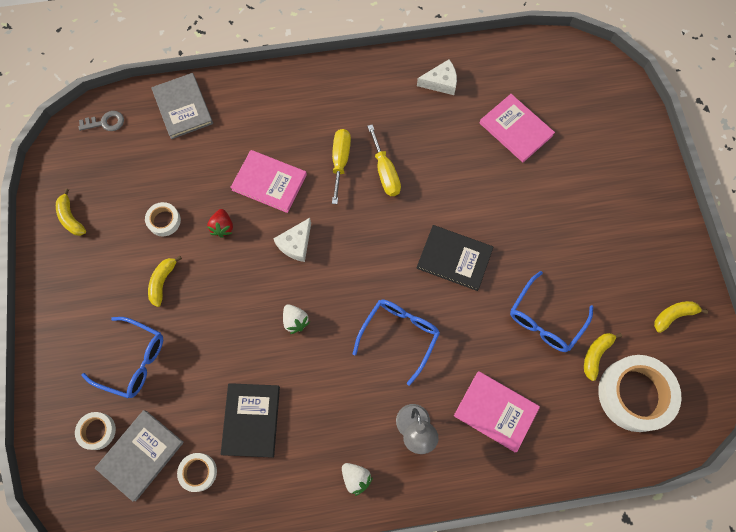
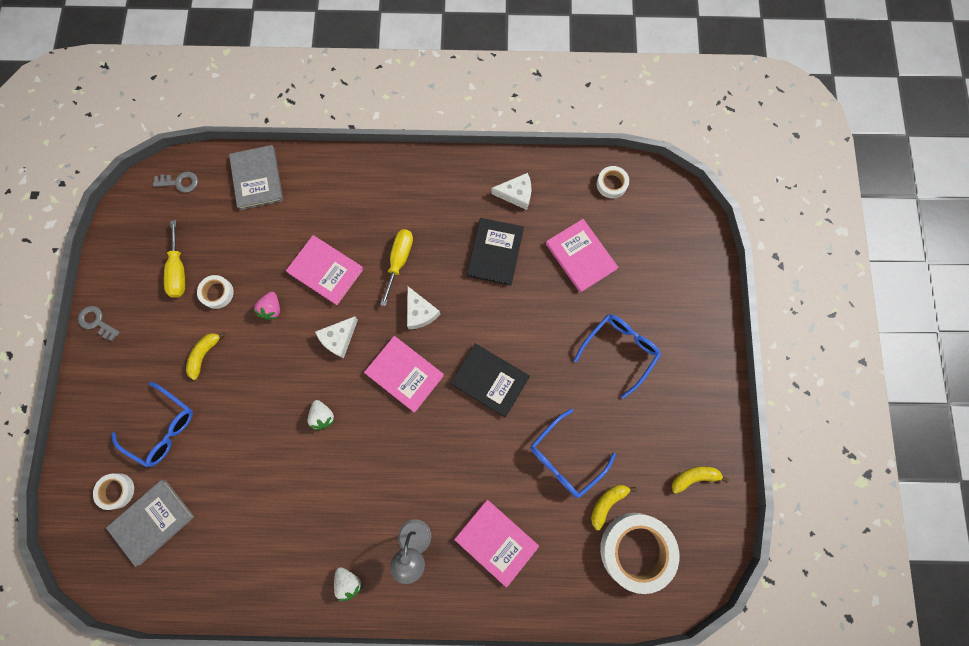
camera: 10 degrees right, 5 degrees up
yellow banana [56,188,86,236] -> none
white tape [177,453,217,492] -> white tape moved to [597,166,629,199]
red strawberry [207,209,233,238] -> pink strawberry [253,292,280,320]
black book [221,383,280,458] -> black book moved to [467,218,524,286]
blue glasses [353,300,440,386] -> blue glasses moved to [574,314,661,399]
yellow screwdriver [367,124,401,196] -> yellow screwdriver moved to [164,220,185,298]
none -> grey key [78,306,120,341]
none -> pink book [364,336,444,413]
none -> white cheese [407,286,441,329]

